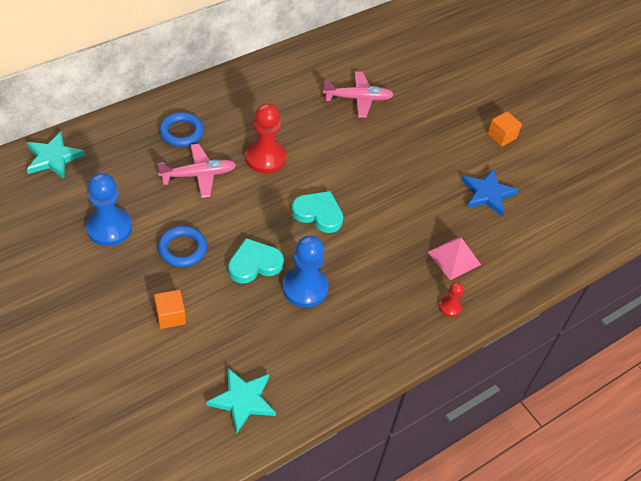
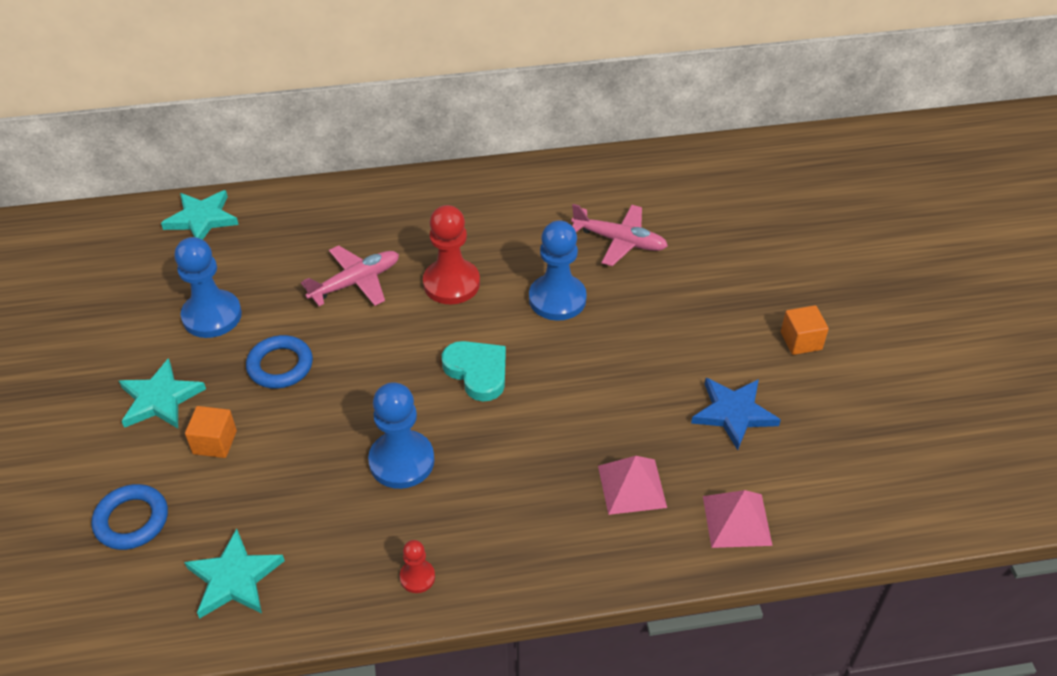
camera: 30 degrees right, 5 degrees down
pink plane [157,144,236,198] -> pink plane turned 45 degrees counterclockwise [301,246,399,306]
blue ring [159,112,204,147] -> blue ring moved to [92,484,168,550]
turquoise heart [228,238,284,284] -> none
red pawn [439,282,464,317] -> red pawn moved to [400,540,435,593]
none -> turquoise star [119,358,206,428]
none -> blue pawn [529,220,587,321]
none -> pink pyramid [703,490,773,548]

